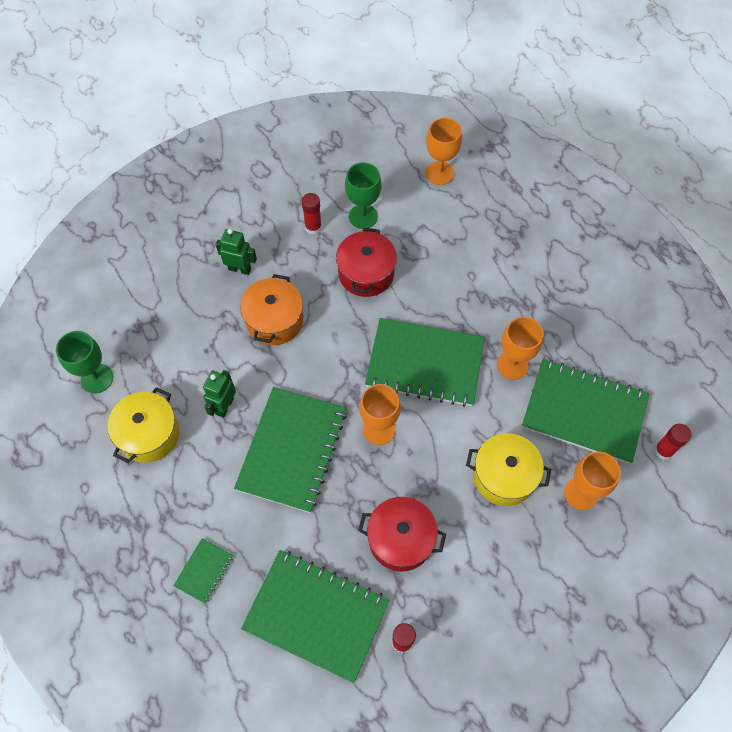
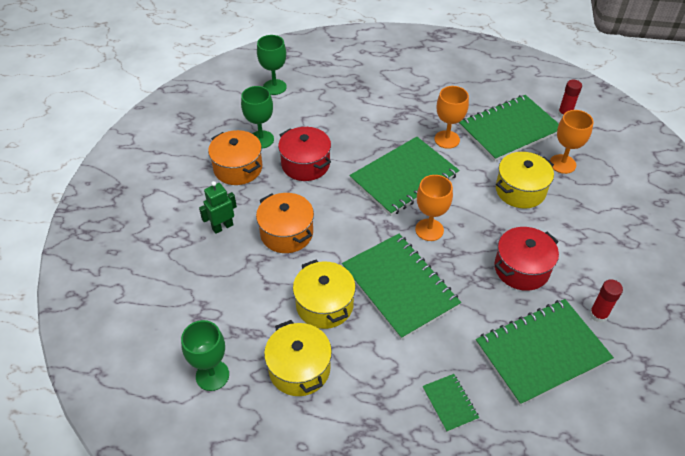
camera: 50 degrees left, 15 degrees down
green robot [203,370,236,418] -> yellow pot [293,260,356,329]
red glue stick [302,193,322,235] -> orange pot [208,130,262,185]
orange goblet [426,118,462,185] -> green goblet [257,35,287,95]

